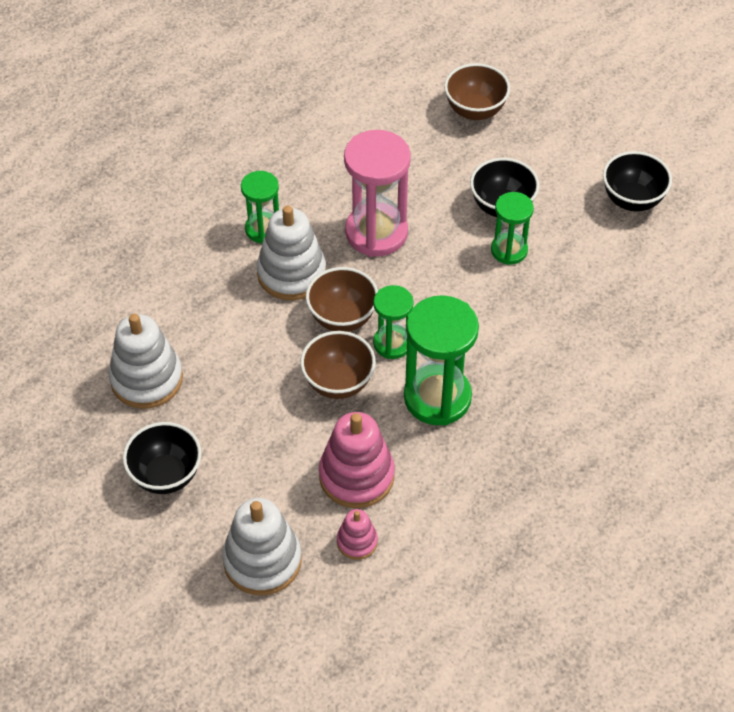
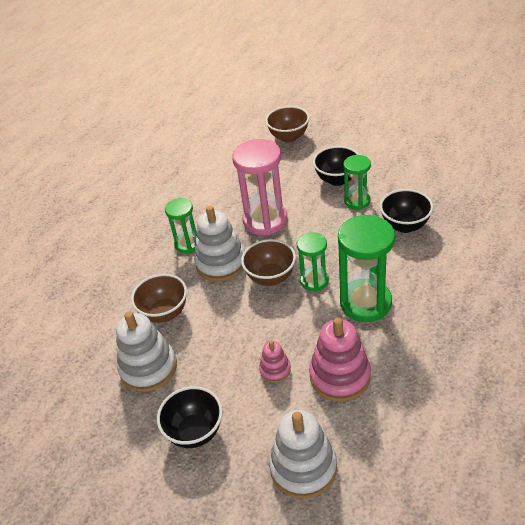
camera: 15 degrees left, 10 degrees down
brown bowl [300,331,376,399] -> brown bowl moved to [131,274,187,323]
pink stacking toy [337,509,378,560] -> pink stacking toy moved to [259,341,291,383]
black bowl [603,151,672,212] -> black bowl moved to [380,189,433,233]

